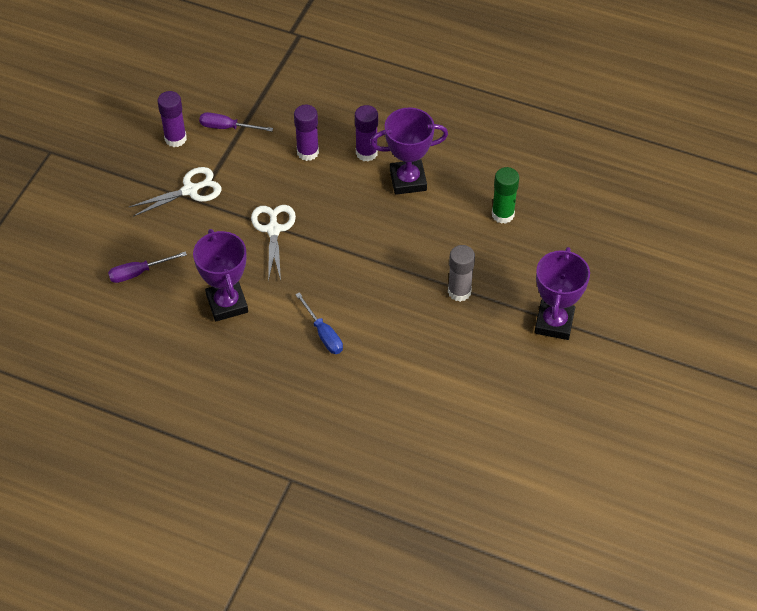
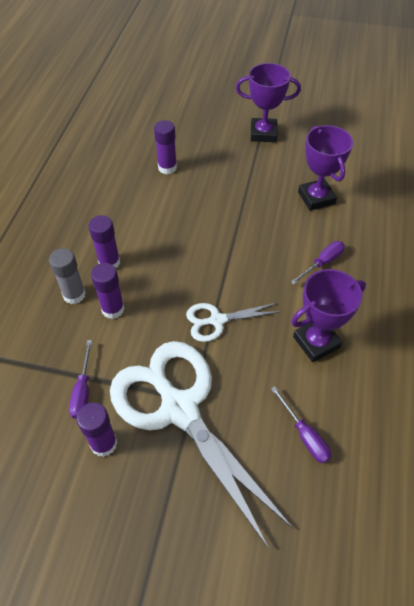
camera: 100 degrees left, 0 degrees up
white scissors [129,167,222,217] -> white scissors [110,341,294,549], size x2.11
blue screwdriver [295,292,343,354] -> purple screwdriver [291,241,345,285]
purple trophy [370,108,448,195] -> purple trophy moved to [298,125,353,211]
grey glue stick [448,245,475,302] -> grey glue stick moved to [49,248,86,304]
green glue stick [492,167,519,224] -> purple glue stick [154,120,177,174]

